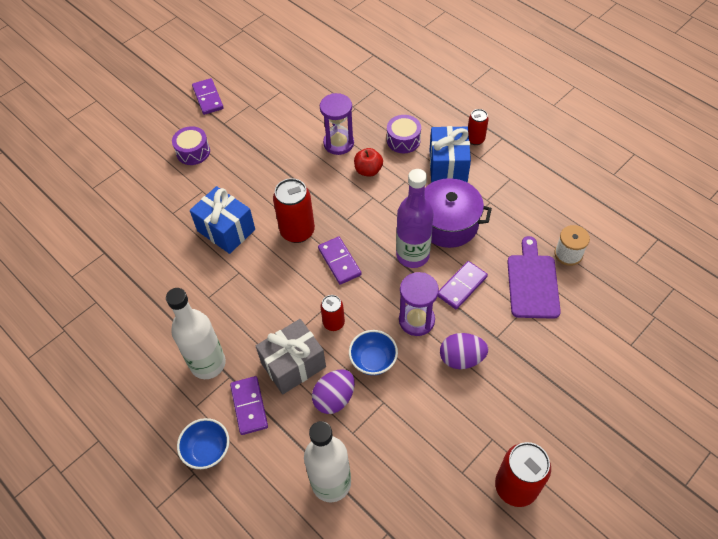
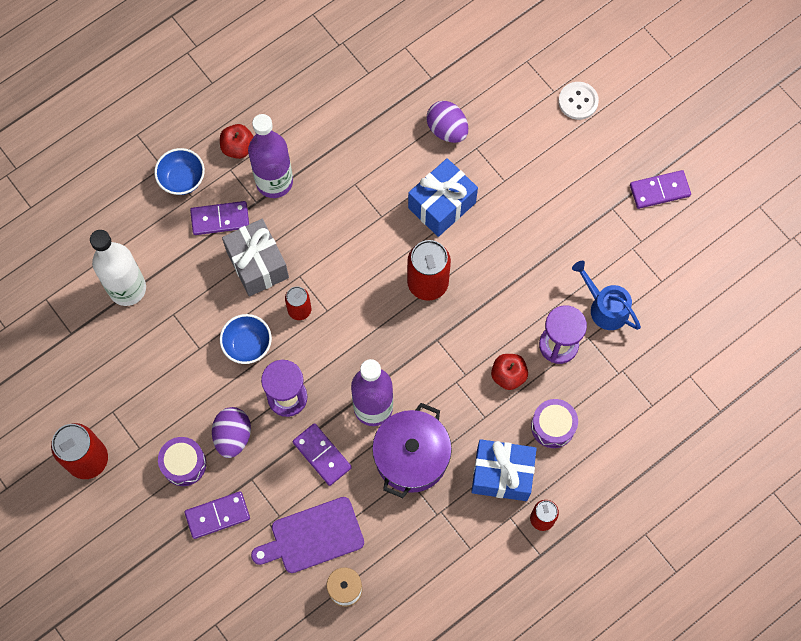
camera: 95 degrees right, 15 degrees up
white bottle [166,288,226,379] -> purple bottle [248,114,293,198]
purple drum [172,126,210,165] -> purple drum moved to [158,437,206,486]
purple egg [312,369,355,414] -> purple egg moved to [426,101,468,143]
purple domino [318,237,362,285] -> purple domino moved to [184,491,250,539]
purple cutting board [507,236,561,319] -> purple cutting board turned 150 degrees clockwise [251,497,364,573]
none -> red apple [220,124,254,159]
none -> white button [559,82,599,120]
none -> blue watering can [572,261,641,330]

